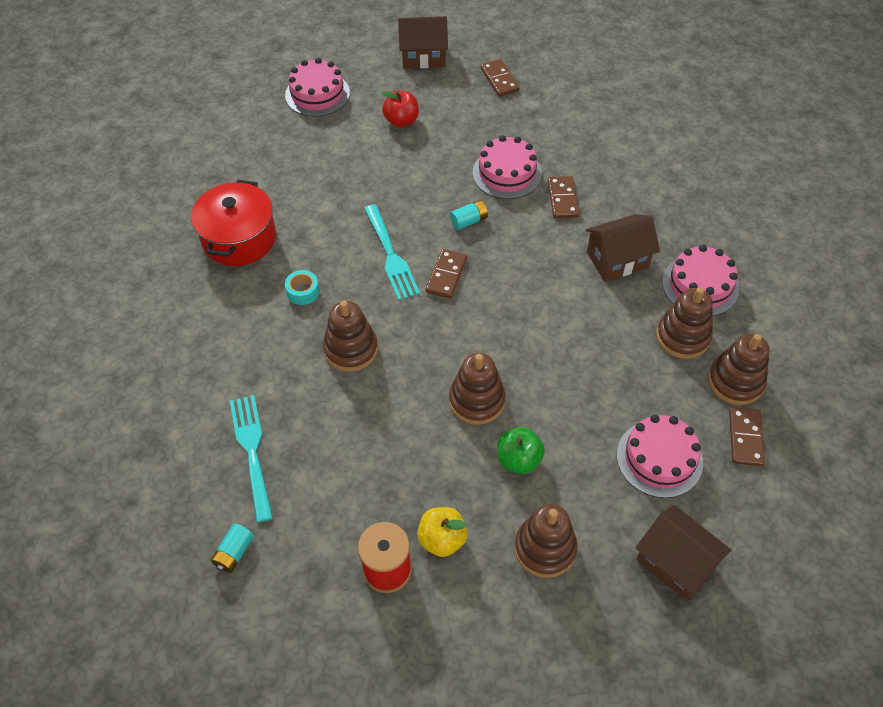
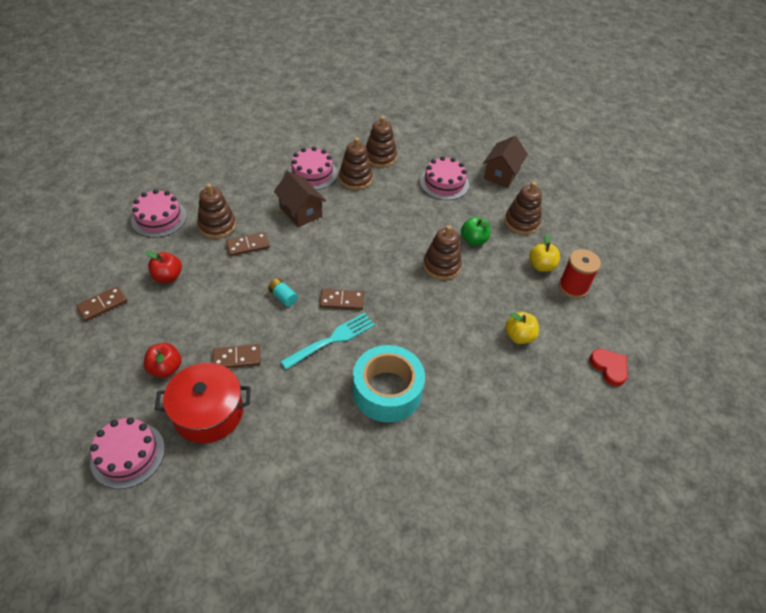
camera: 110 degrees left, 5 degrees down
red pot [191,180,276,266] -> red pot moved to [155,363,251,443]
turquoise battery [211,524,254,573] -> red heart [589,349,628,386]
turquoise fork [230,395,273,522] -> none
turquoise tape [285,270,319,305] -> turquoise tape [353,345,425,423], size x2.49
brown stacking toy [323,300,378,372] -> brown stacking toy moved to [197,184,236,239]
brown house [398,16,448,68] -> none
pink cake [473,135,542,199] -> pink cake moved to [131,189,187,238]
brown domino [729,407,765,466] -> brown domino moved to [213,344,261,368]
none -> red apple [145,251,182,283]
none -> yellow apple [505,312,539,344]

